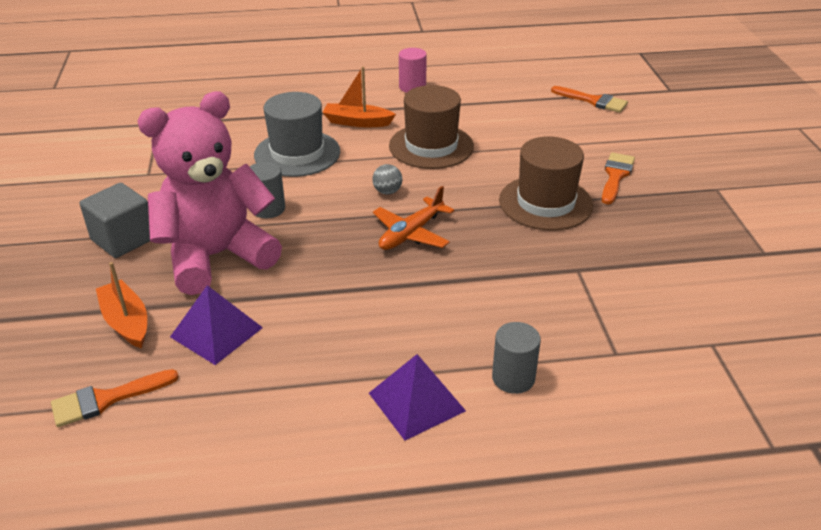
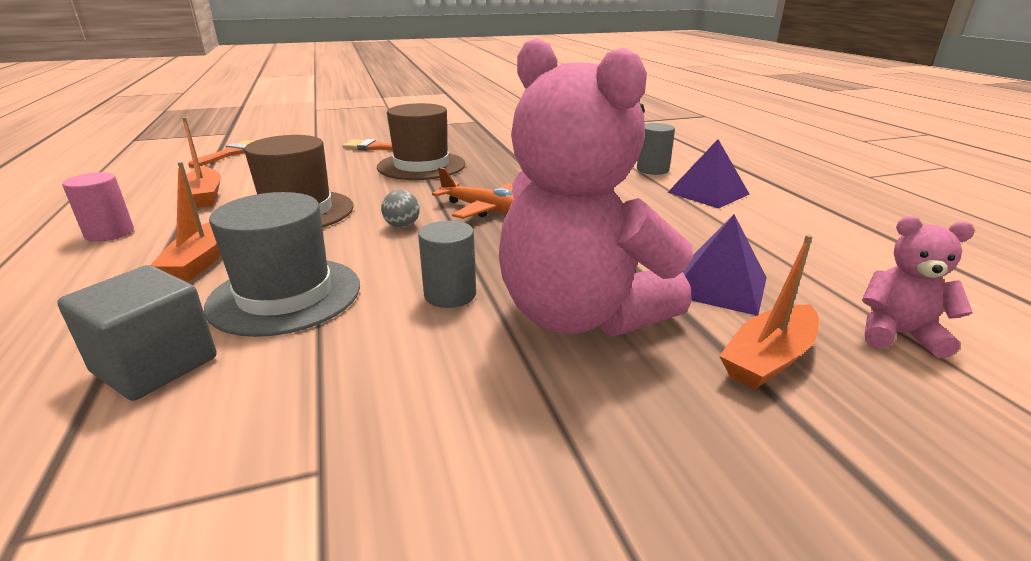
camera: 100 degrees left, 10 degrees down
orange brush [51,369,179,427] -> pink teddy bear [862,216,975,358]
grey cube [80,183,150,258] -> grey cube moved to [57,265,217,401]
none -> orange boat [182,117,221,208]

